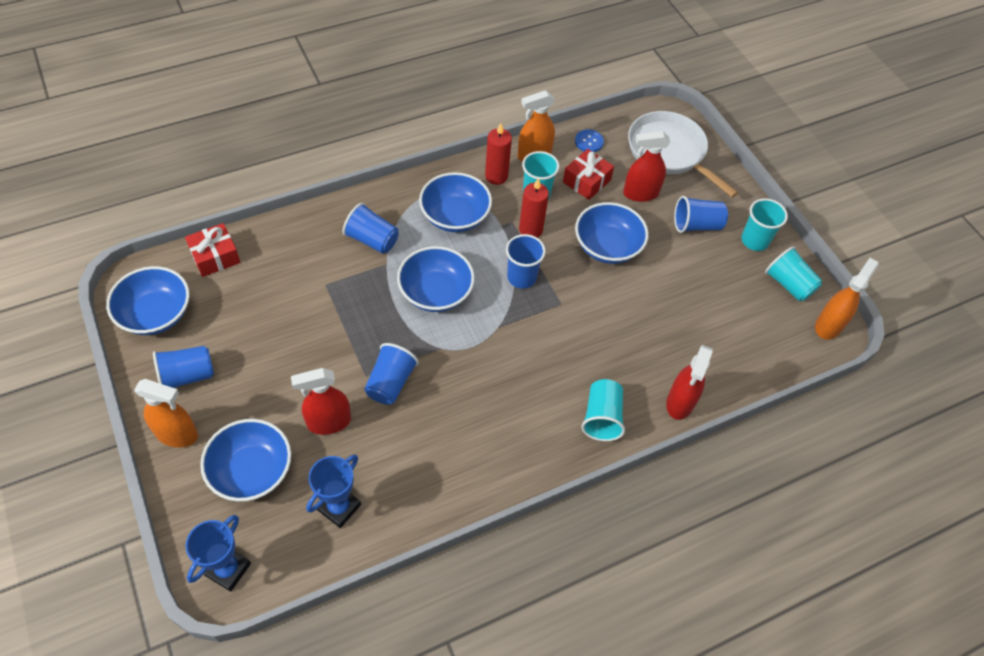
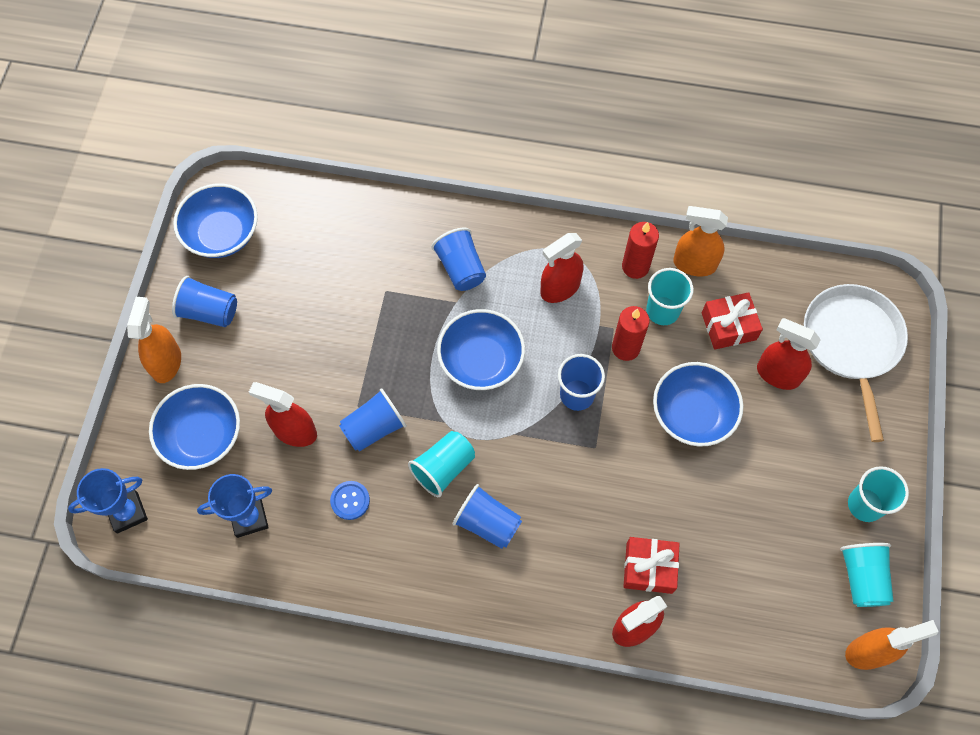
camera: 40 degrees right, 10 degrees up
orange spray bottle [134,379,198,448] -> orange spray bottle turned 135 degrees counterclockwise [127,297,181,383]
red gift [185,223,241,277] -> red gift moved to [623,537,680,594]
blue bowl [419,172,492,232] -> red spray bottle [540,233,583,303]
blue button [575,129,604,152] -> blue button moved to [330,481,370,520]
turquoise cup [581,379,625,441] -> turquoise cup moved to [408,431,475,497]
blue cup [674,196,728,233] -> blue cup moved to [453,484,522,549]

